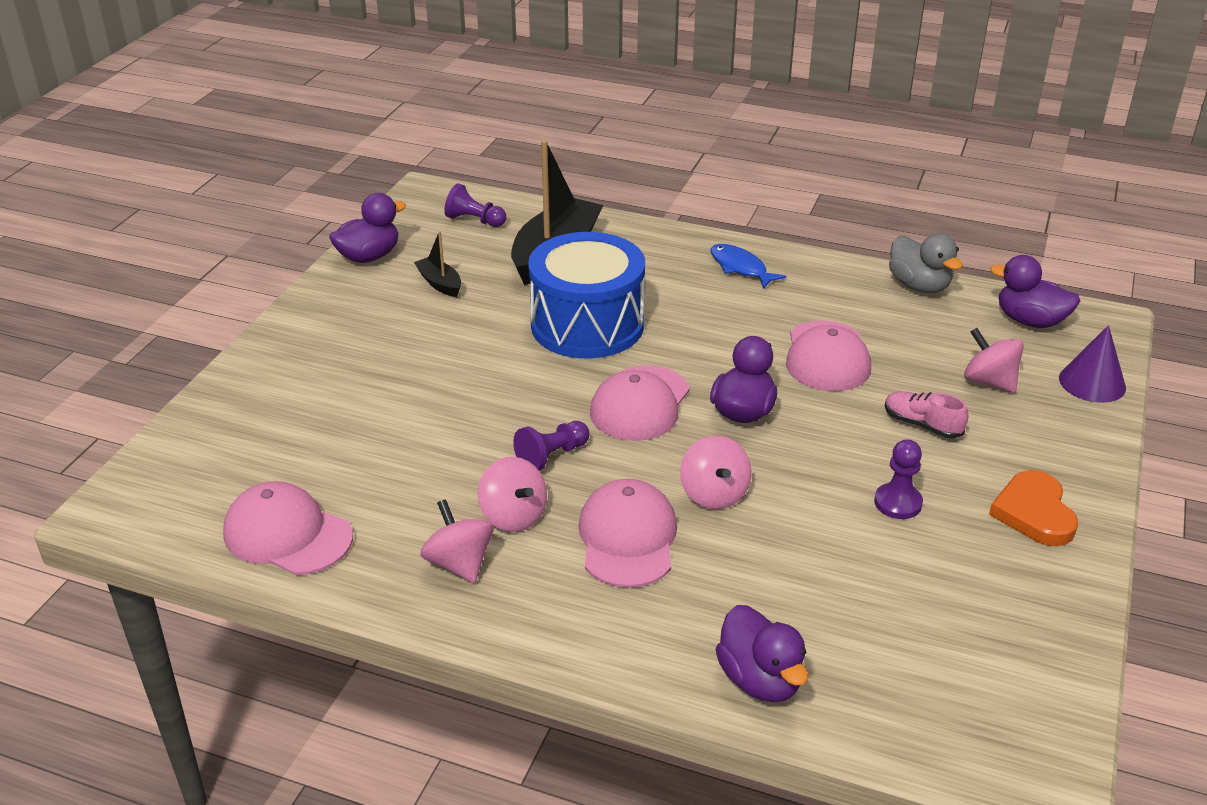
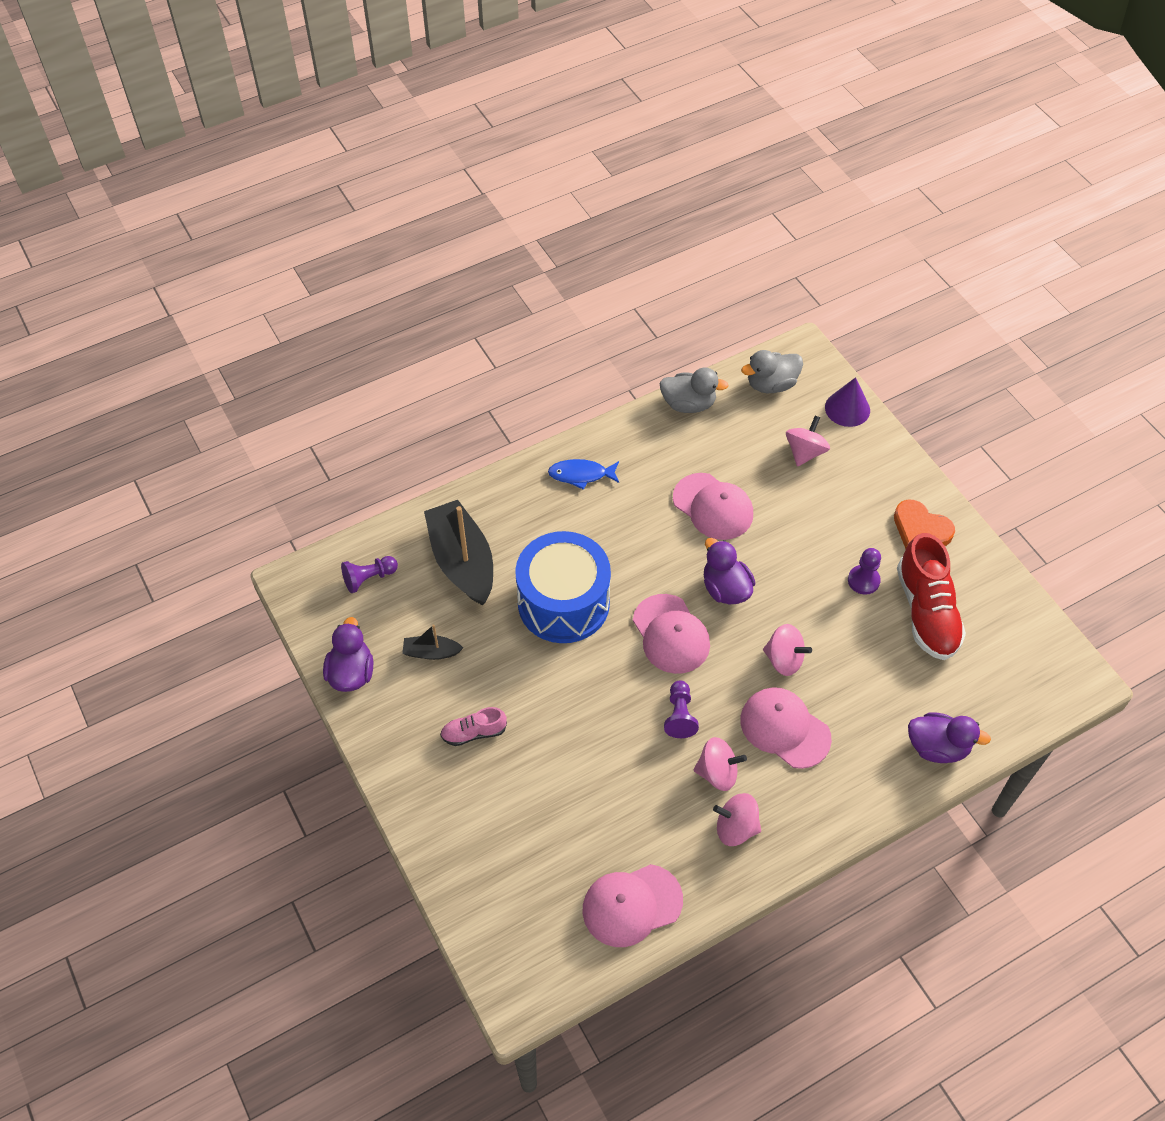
camera: 50 degrees left, 20 degrees up
pink shoe [885,391,968,438] -> pink shoe moved to [440,707,507,746]
pink spinning top [964,328,1024,393] -> pink spinning top turned 120 degrees clockwise [786,416,830,467]
purple duck [990,255,1080,328] -> grey duck [741,350,803,393]
none -> red shoe [897,533,966,660]

